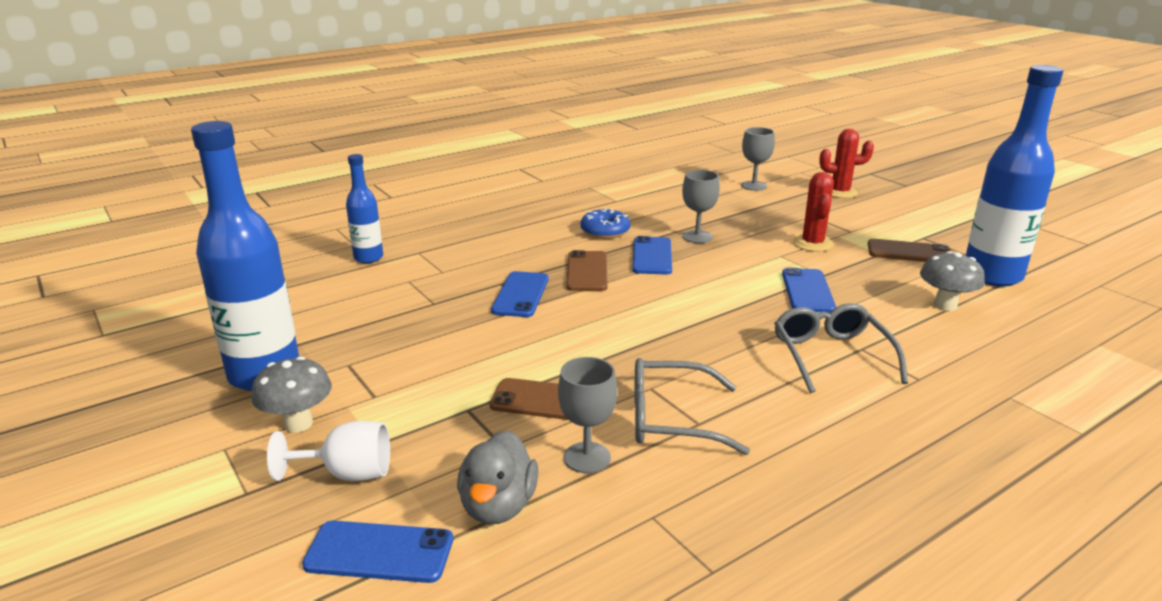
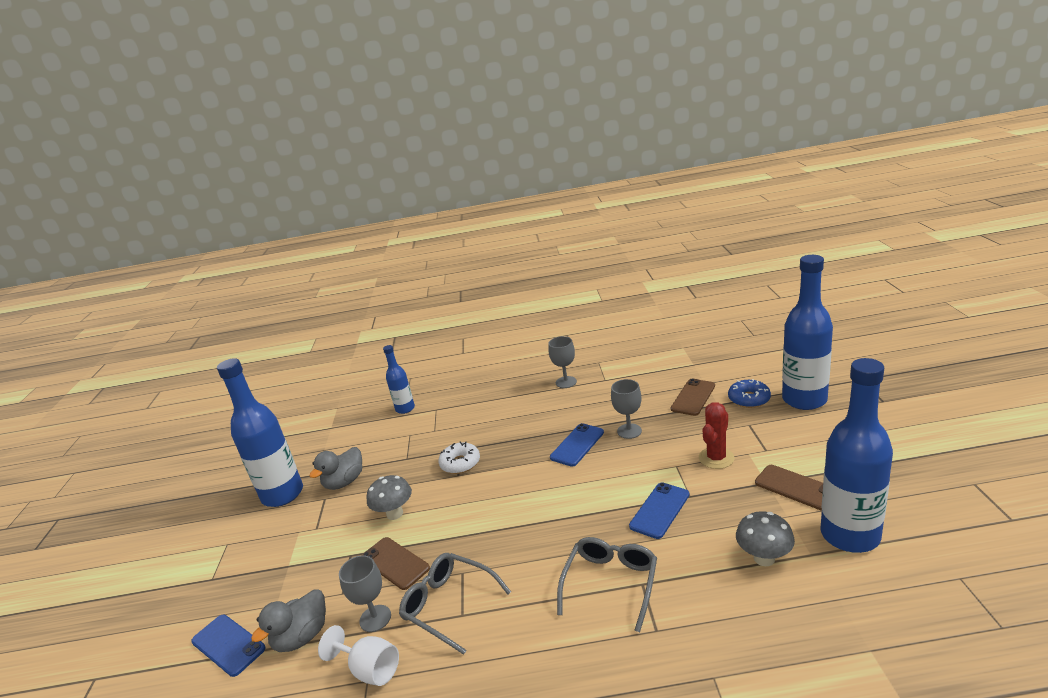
camera: 35 degrees right, 0 degrees up
grey mushroom [251,356,332,433] -> grey mushroom moved to [366,475,412,520]
white goblet [267,421,390,481] -> white goblet moved to [318,625,399,686]
blue phone [491,271,549,317] -> white donut [438,441,480,474]
brown phone [566,250,608,291] -> brown phone moved to [671,379,715,416]
blue donut [580,208,630,239] -> blue donut moved to [728,379,771,408]
grey goblet [741,127,775,191] -> grey goblet moved to [548,336,577,388]
red cactus [819,129,874,198] -> blue bottle [782,255,833,410]
none -> grey duck [309,447,362,490]

